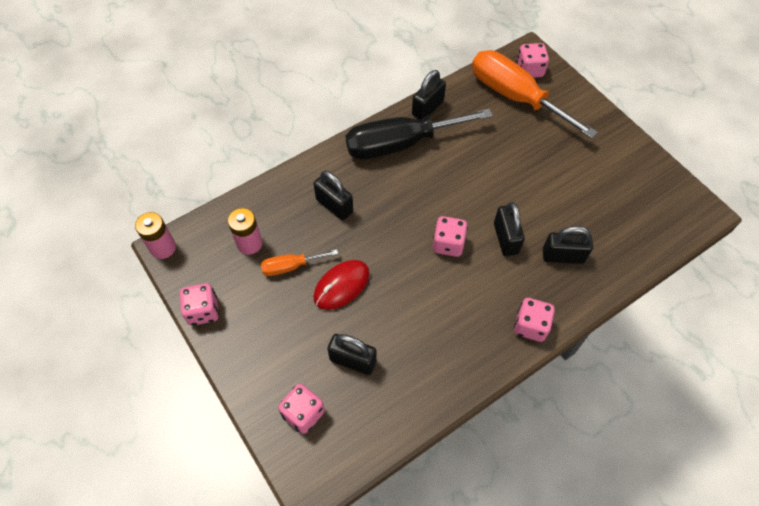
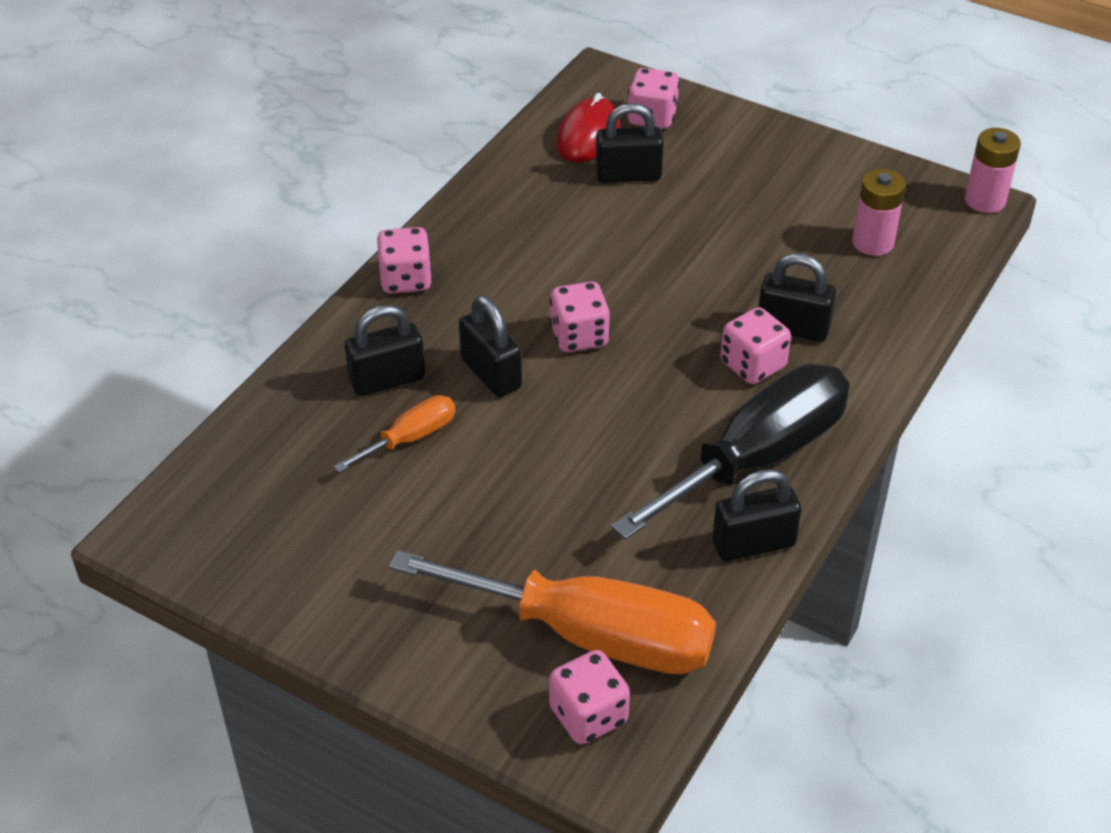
camera: 155 degrees right, 15 degrees down
pink dice [180,283,219,326] -> pink dice moved to [721,307,791,384]
orange screwdriver [261,249,338,276] -> orange screwdriver moved to [334,395,455,473]
red mouse [313,260,370,310] -> red mouse moved to [556,93,620,162]
black padlock [412,70,446,120] -> black padlock turned 60 degrees clockwise [712,469,802,561]

